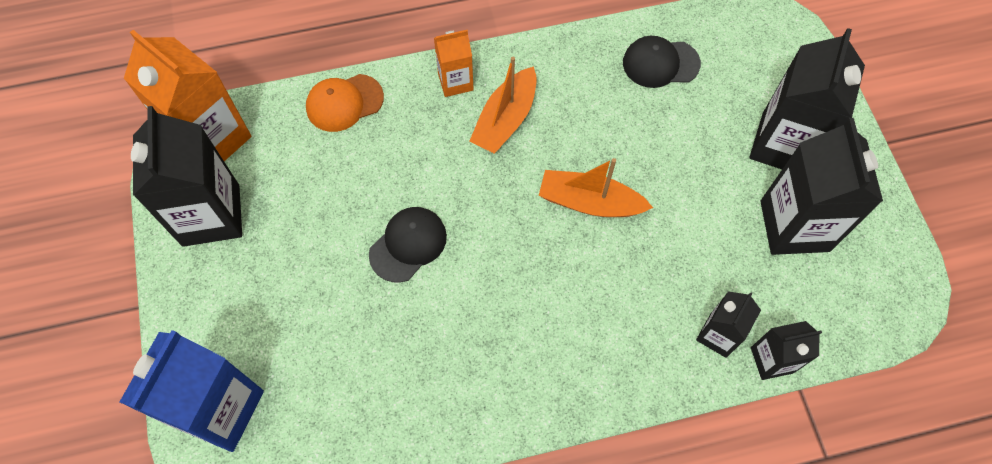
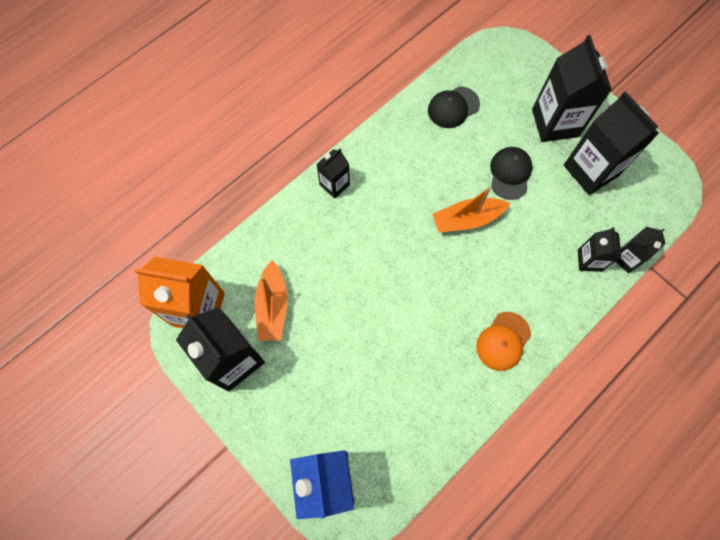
camera: 30 degrees left, 5 degrees up
orange cap [306,74,384,132] -> orange cap moved to [476,312,531,371]
black cap [369,207,447,283] -> black cap moved to [490,147,532,200]
orange carton [434,30,474,97] -> black carton [317,149,350,199]
orange boat [469,57,536,154] -> orange boat moved to [254,260,288,341]

